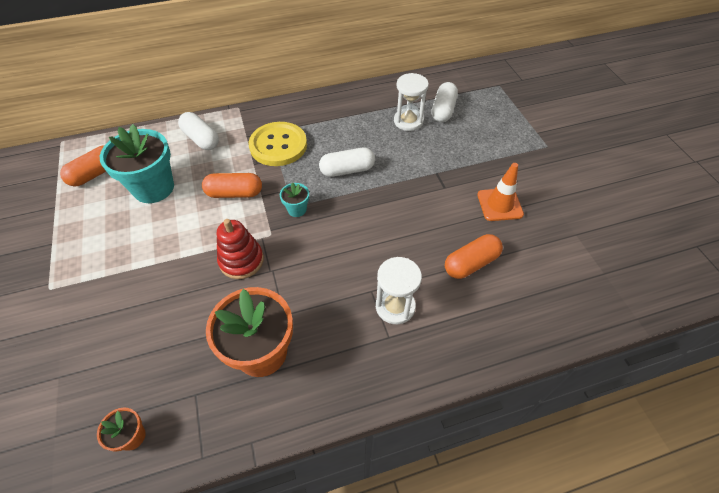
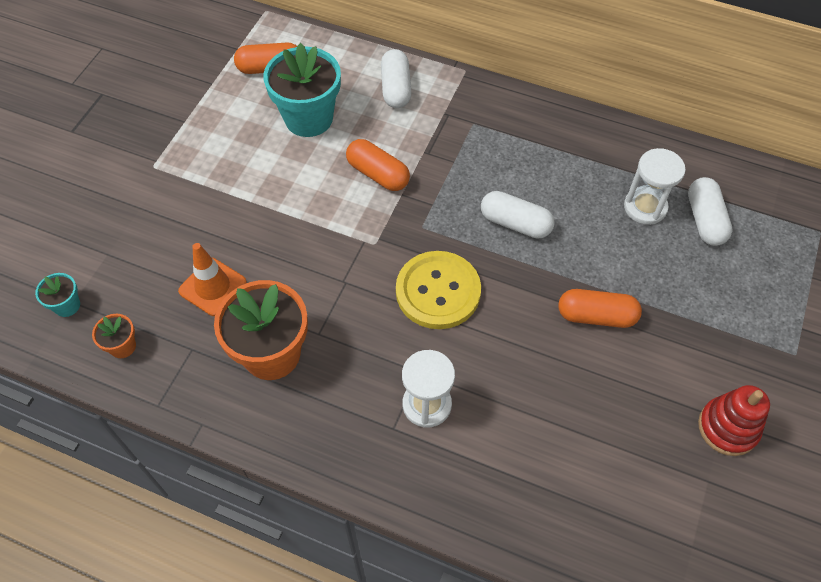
camera: 40 degrees right, 5 degrees up
red stacking toy [217,219,264,279] -> red stacking toy moved to [698,385,770,456]
yellow button [249,122,307,166] -> yellow button moved to [396,251,481,329]
turquoise flower pot [280,182,309,217] -> turquoise flower pot moved to [35,273,80,317]
white capsule [432,82,458,122] -> white capsule turned 60 degrees counterclockwise [688,177,733,246]
orange capsule [445,234,503,279] -> orange capsule moved to [558,289,642,328]
orange traffic cone [477,163,524,221] -> orange traffic cone moved to [178,243,247,316]

